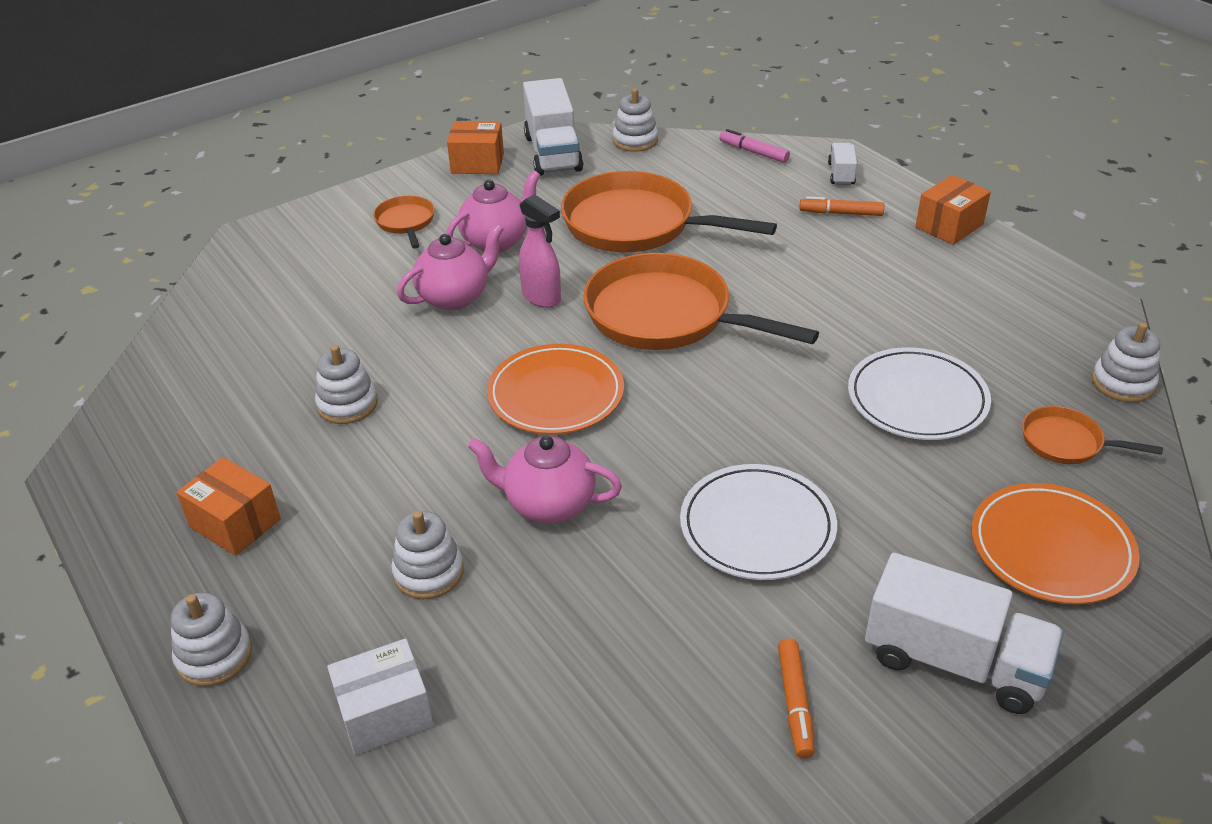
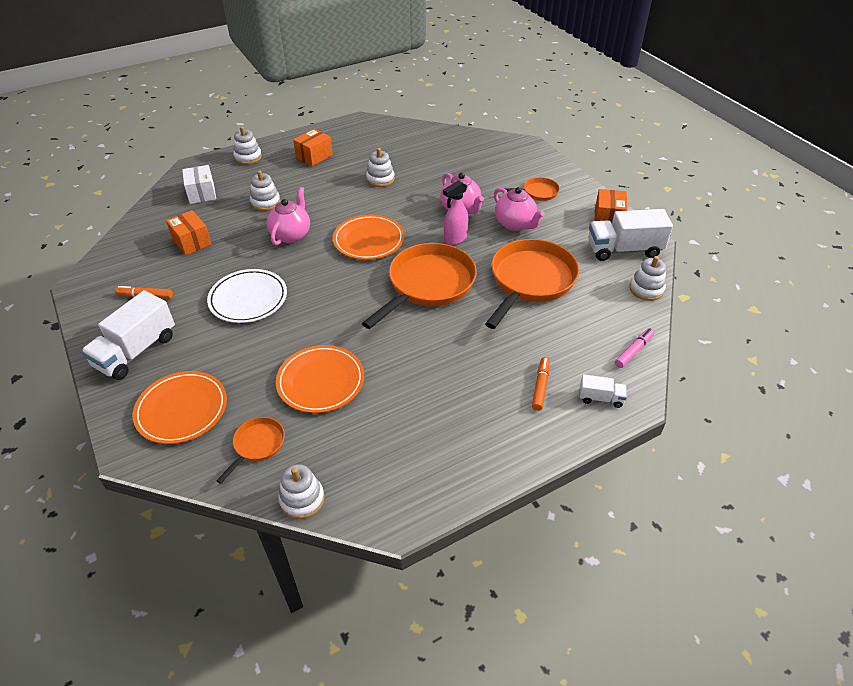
camera: 95 degrees right, 5 degrees up
white plate [848,347,991,440] -> orange plate [276,345,364,413]
orange box [915,175,991,245] -> orange box moved to [166,210,212,255]

